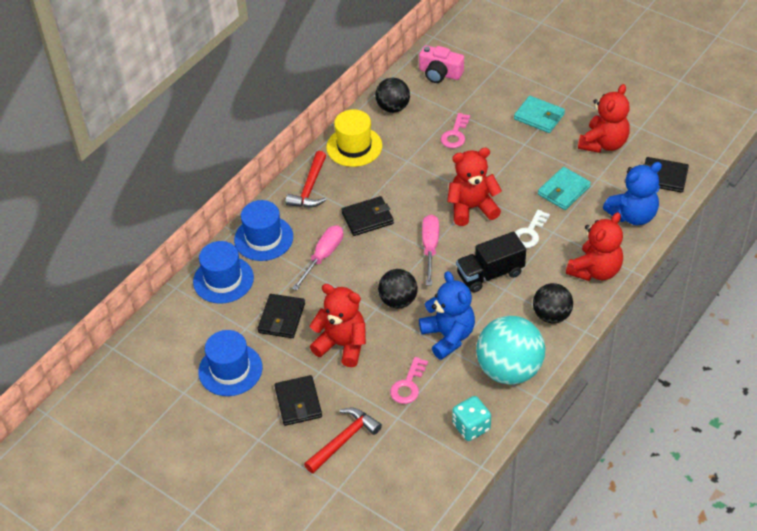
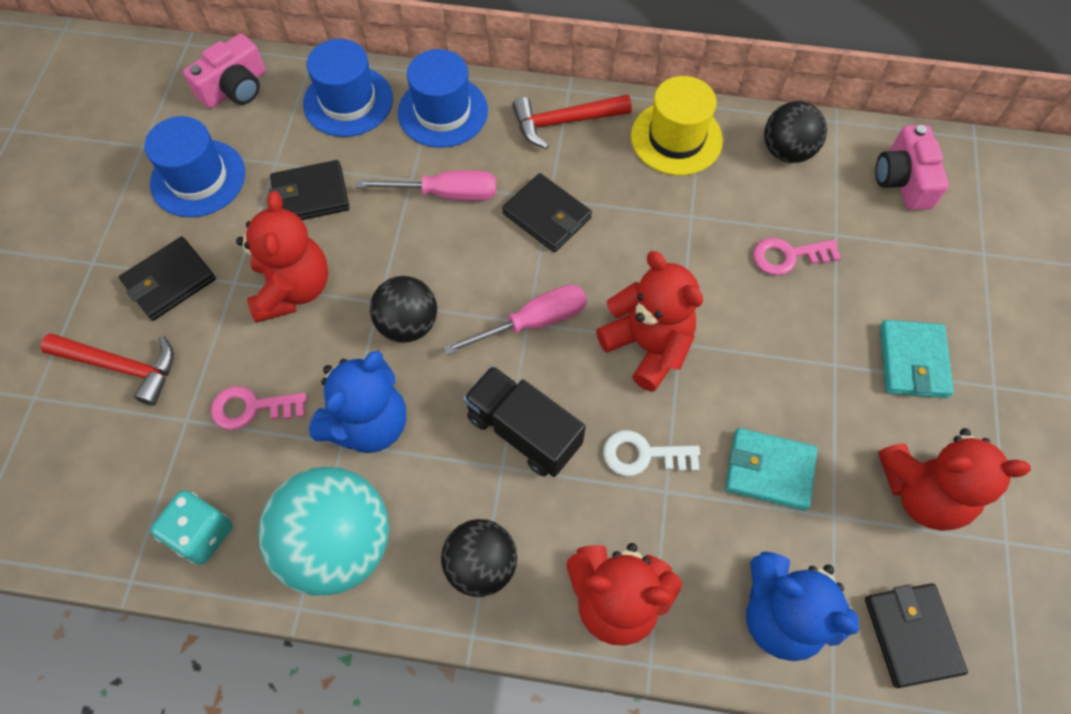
camera: 60 degrees right, 15 degrees up
none -> pink camera [183,34,266,109]

